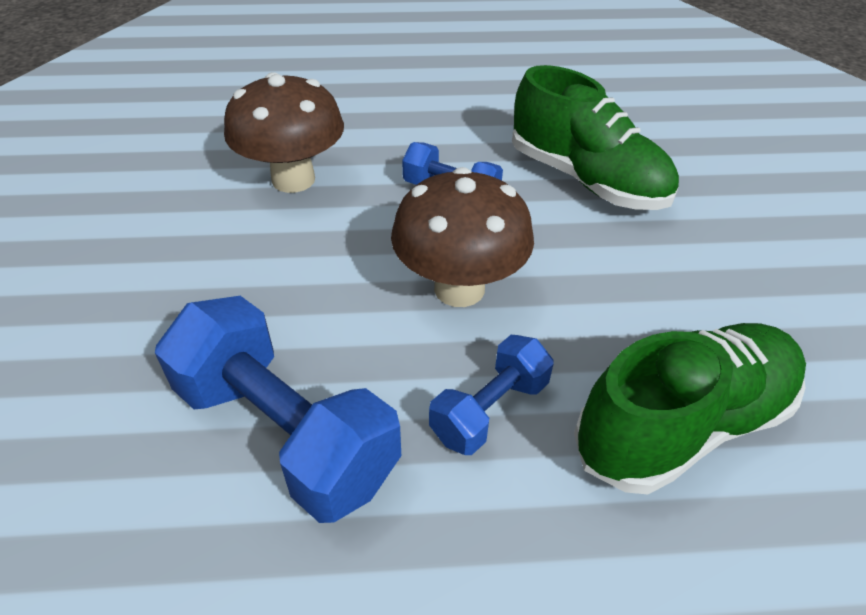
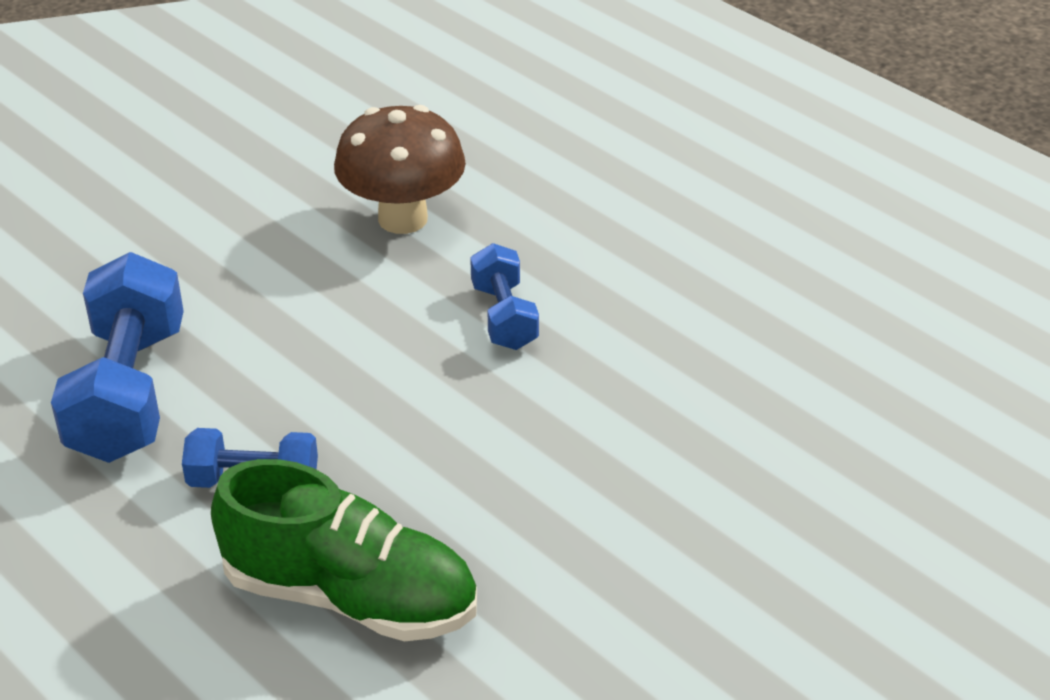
camera: 50 degrees right, 5 degrees down
brown mushroom [391,167,534,307] -> none
green shoe [512,65,679,210] -> none

